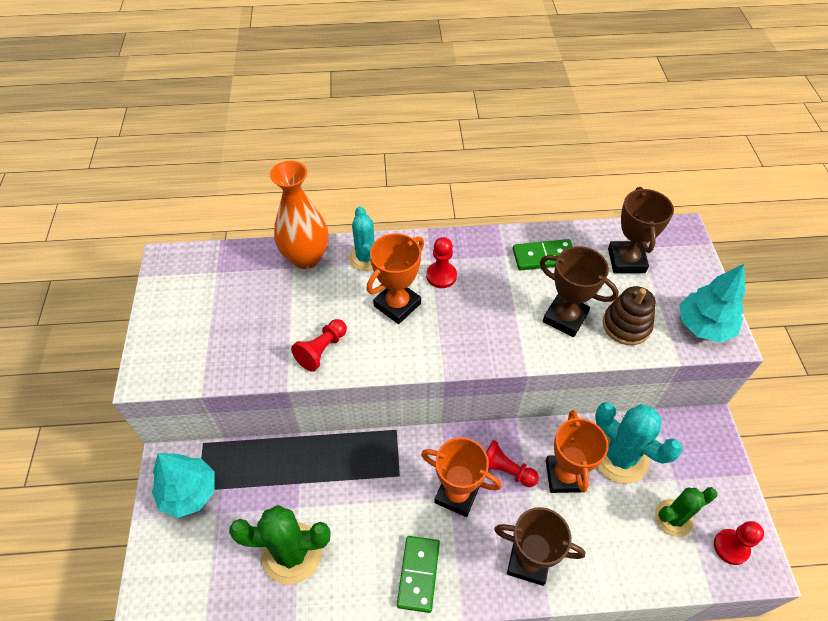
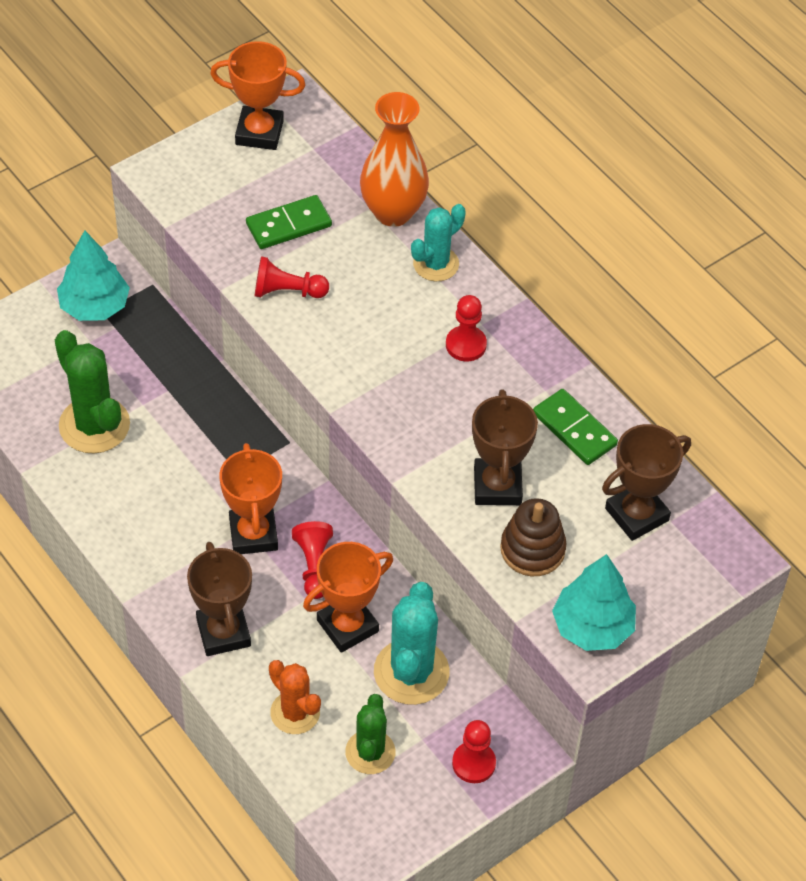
camera: 55 degrees right, 0 degrees up
orange trophy [366,233,424,324] -> orange trophy moved to [210,41,305,150]
green domino [397,536,440,613] -> green domino moved to [246,195,332,249]
green cactus [655,487,717,537] -> green cactus turned 60 degrees clockwise [345,694,395,774]
red pawn [714,521,764,565] -> red pawn moved to [452,720,496,783]
none -> orange cactus [269,660,321,734]

